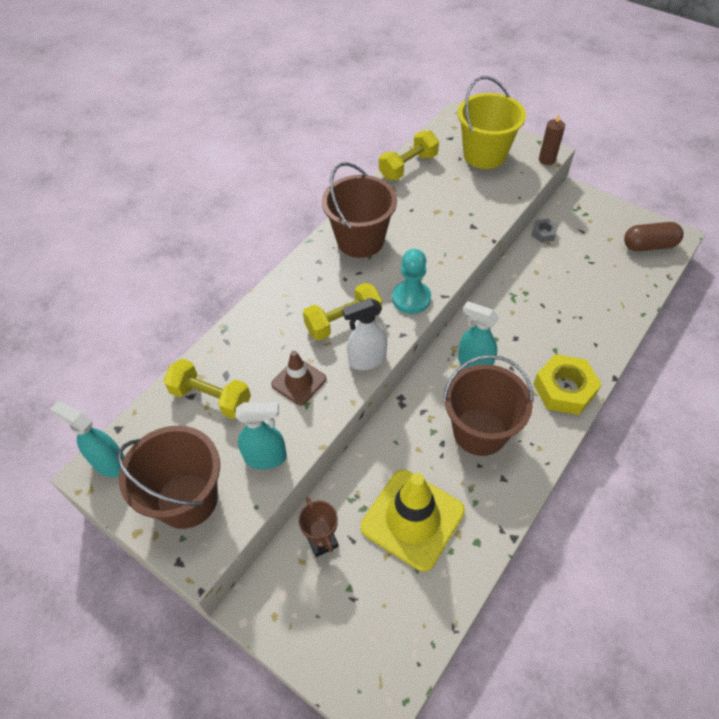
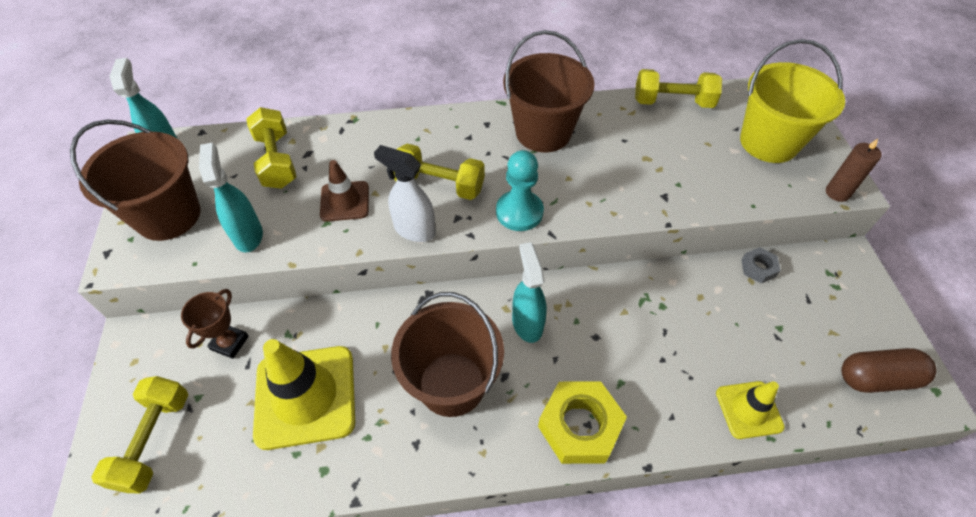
camera: 45 degrees right, 0 degrees up
turquoise spray bottle [235,402,287,469] -> turquoise spray bottle turned 150 degrees counterclockwise [199,143,263,252]
brown capsule [624,222,684,251] -> brown capsule turned 45 degrees counterclockwise [841,348,937,393]
none -> yellow dumbbell [91,376,188,493]
none -> yellow traffic cone [716,381,785,439]

